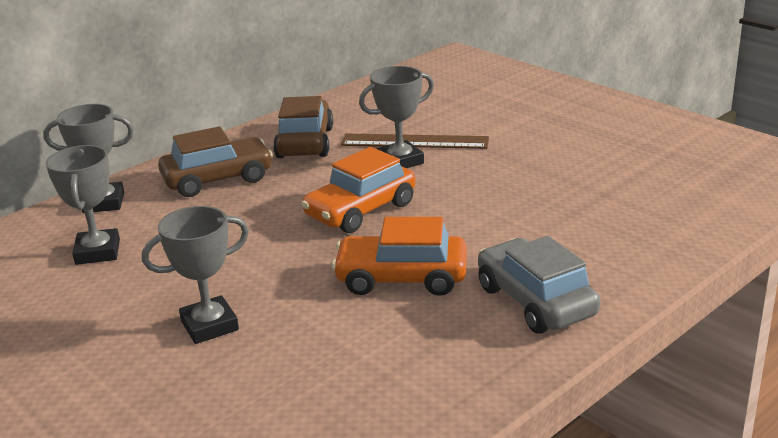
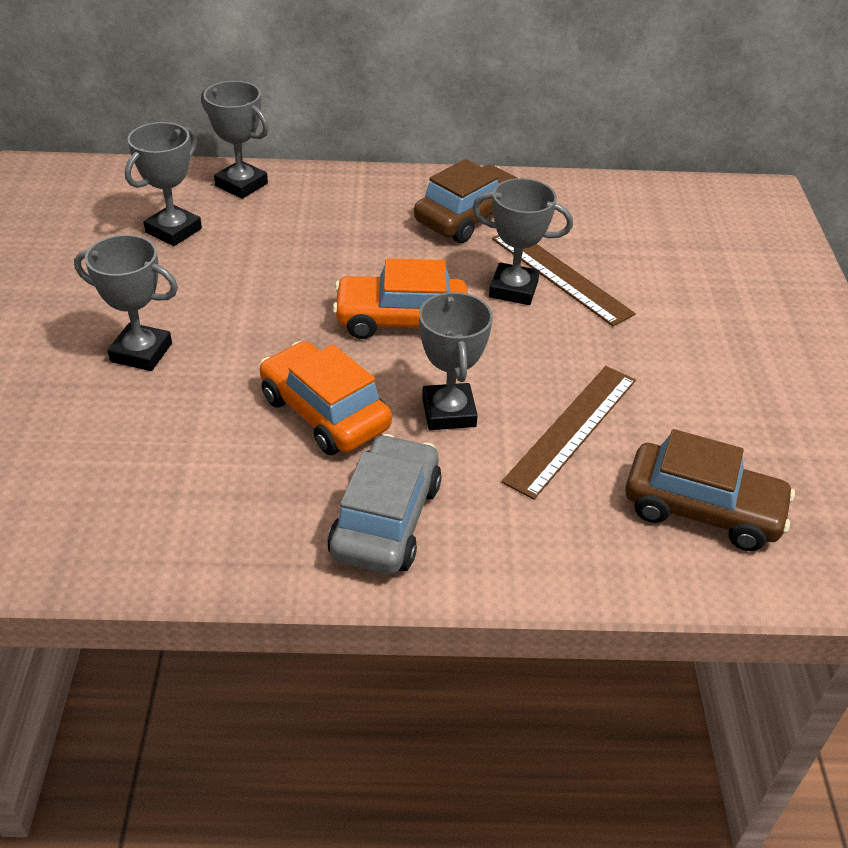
camera: 40 degrees right, 15 degrees up
brown car [158,126,273,197] -> brown car moved to [625,429,795,551]
none -> grey trophy [419,291,493,430]
none -> brown ruler [501,366,636,500]

